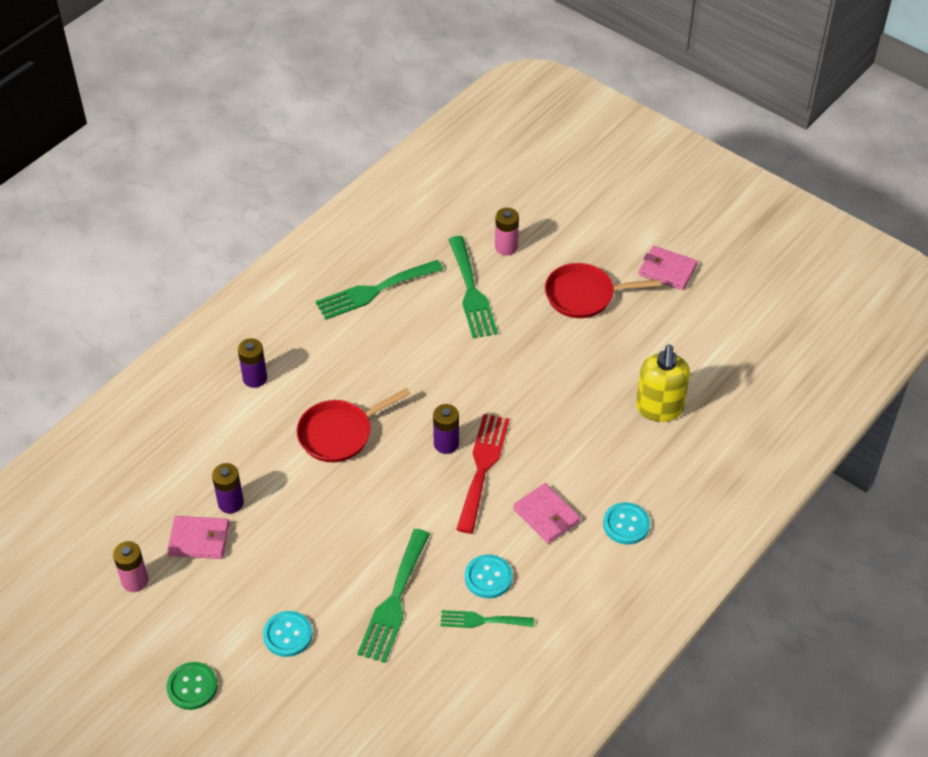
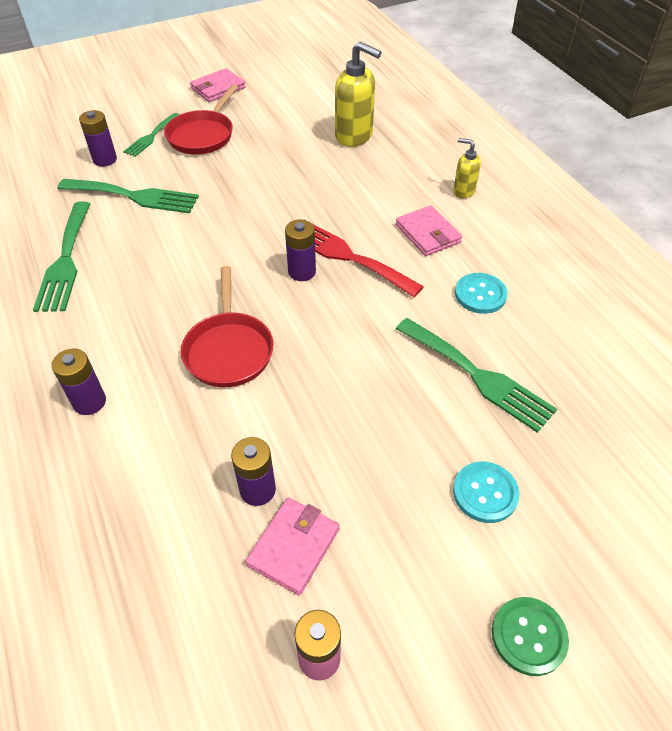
camera: 65 degrees left, 0 degrees up
green fork [441,610,534,628] -> green fork moved to [123,113,179,157]
pink battery [495,208,519,256] -> purple battery [79,110,117,166]
pink wallet [513,483,580,544] -> pink wallet turned 75 degrees clockwise [396,205,462,256]
turquoise button [603,502,650,545] -> yellow soap dispenser [453,138,481,199]

